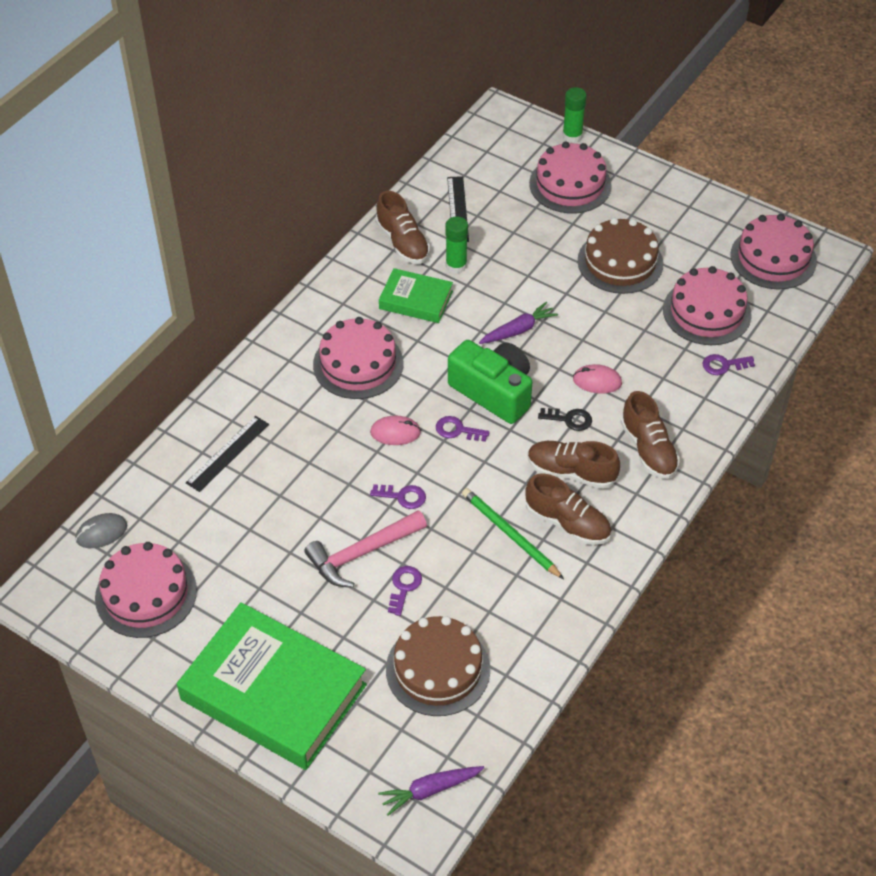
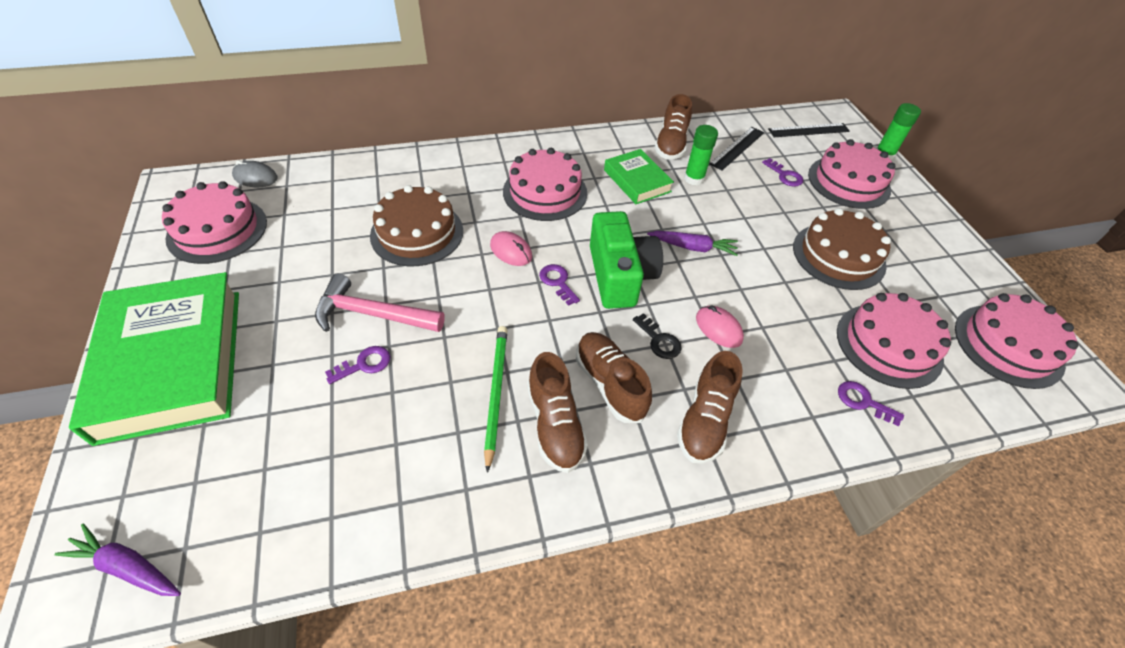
camera: 40 degrees right, 0 degrees up
black ruler [186,416,269,492] -> black ruler moved to [768,123,850,137]
purple key [370,484,426,509] -> purple key moved to [762,158,803,187]
brown cake [386,616,490,716] -> brown cake moved to [370,185,463,266]

